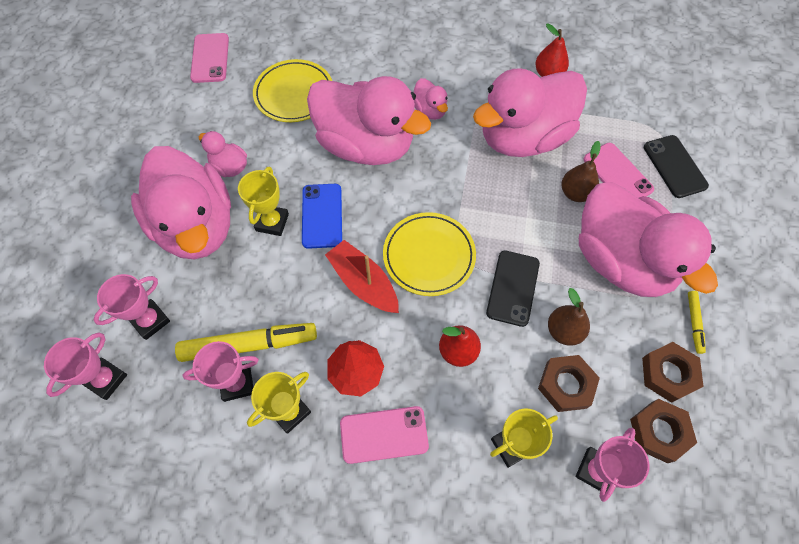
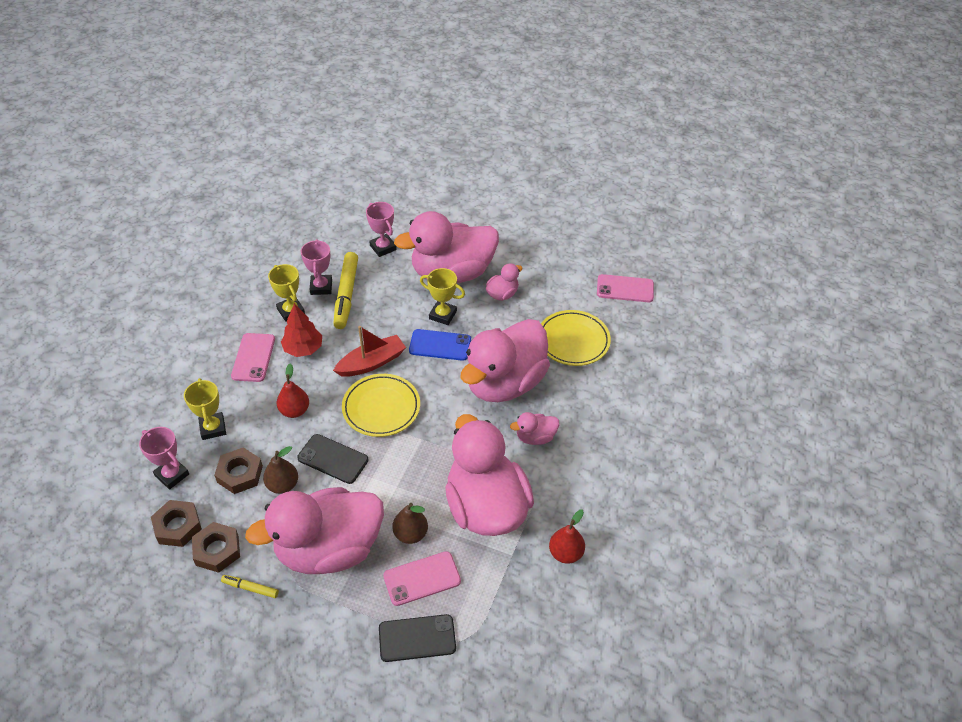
camera: 100 degrees right, 15 degrees down
pink trophy [44,333,127,400] -> none

